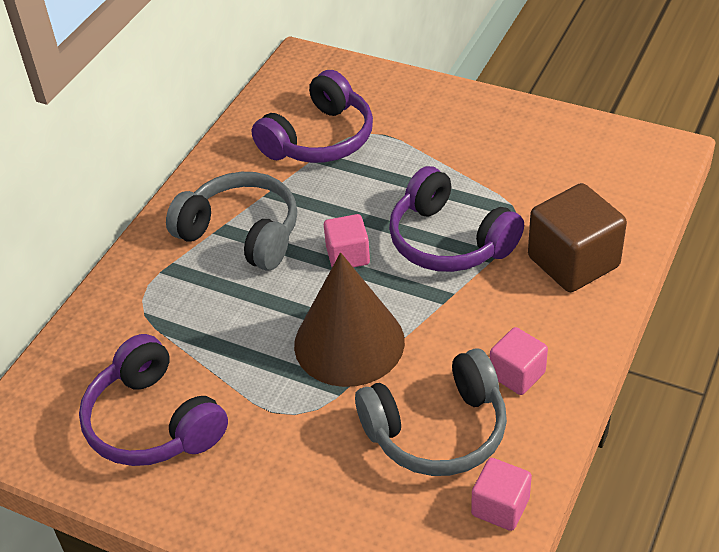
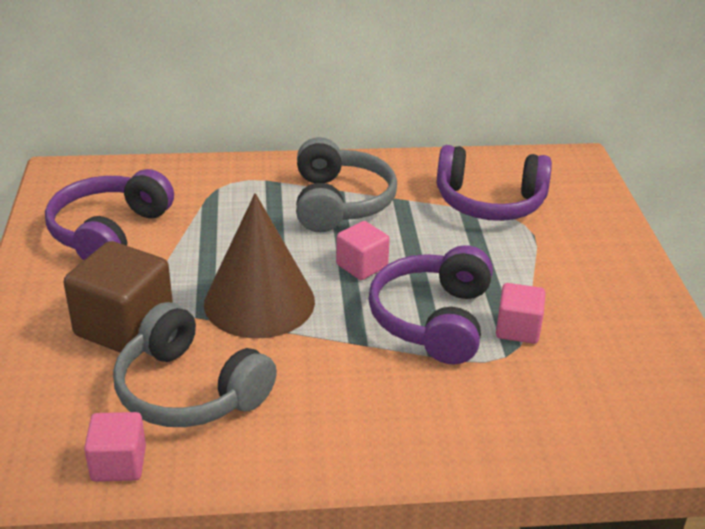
camera: 55 degrees right, 10 degrees down
pink cube [490,327,548,395] -> pink cube moved to [496,283,545,344]
brown cube [528,183,627,292] -> brown cube moved to [64,241,173,353]

